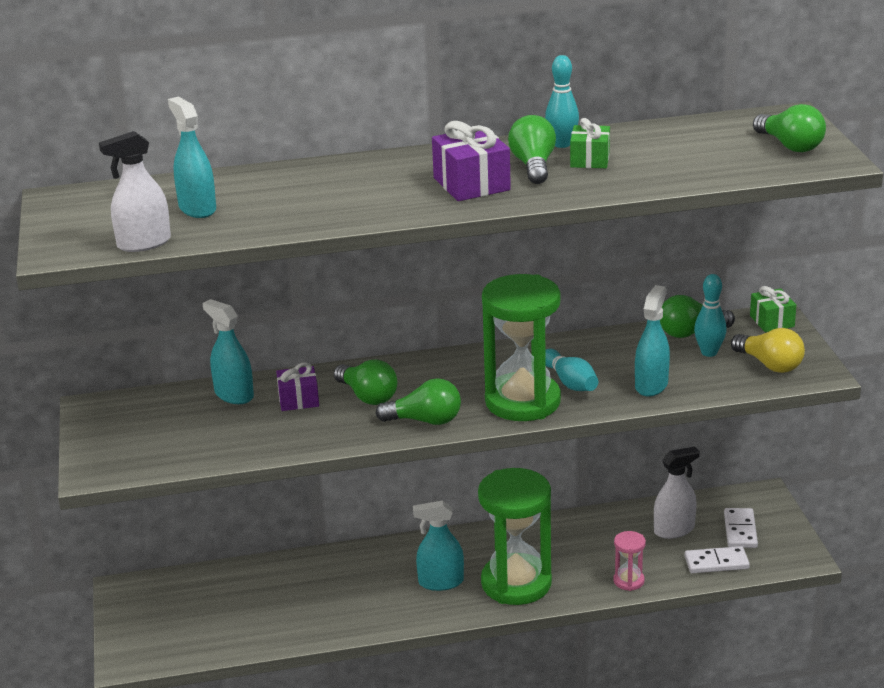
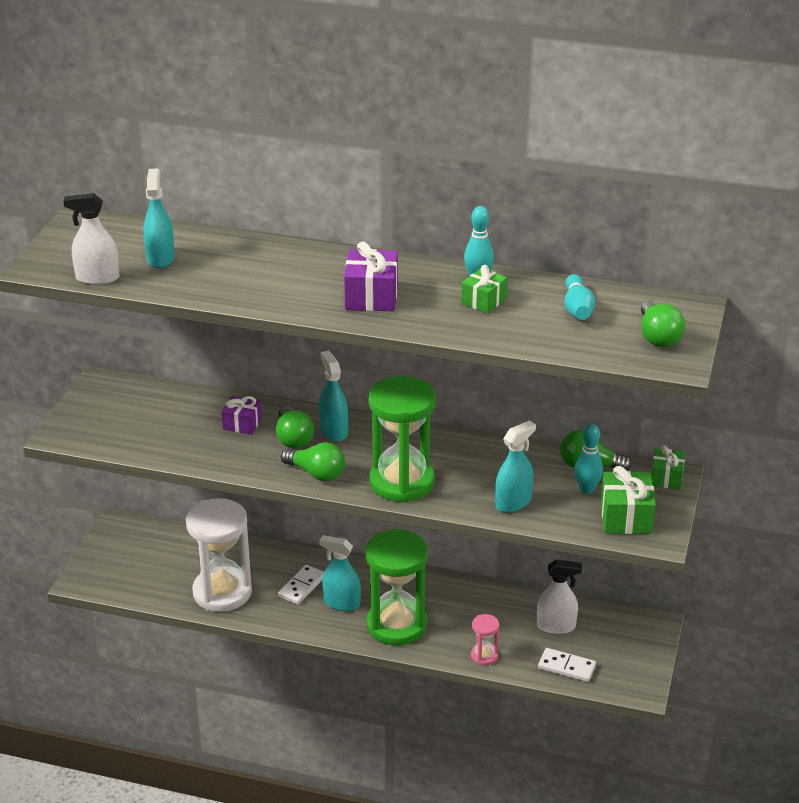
camera: 25 degrees right, 5 degrees up
turquoise spray bottle [202,299,254,404] -> turquoise spray bottle moved to [319,351,348,442]
green light bulb [508,115,556,184] -> none
turquoise bowling pin [545,349,598,391] -> turquoise bowling pin moved to [564,274,595,320]
white domino [724,508,758,548] -> white domino moved to [278,565,324,605]
yellow light bulb [731,328,805,373] -> green gift [601,466,656,534]
none -> white hourglass [186,498,252,612]

